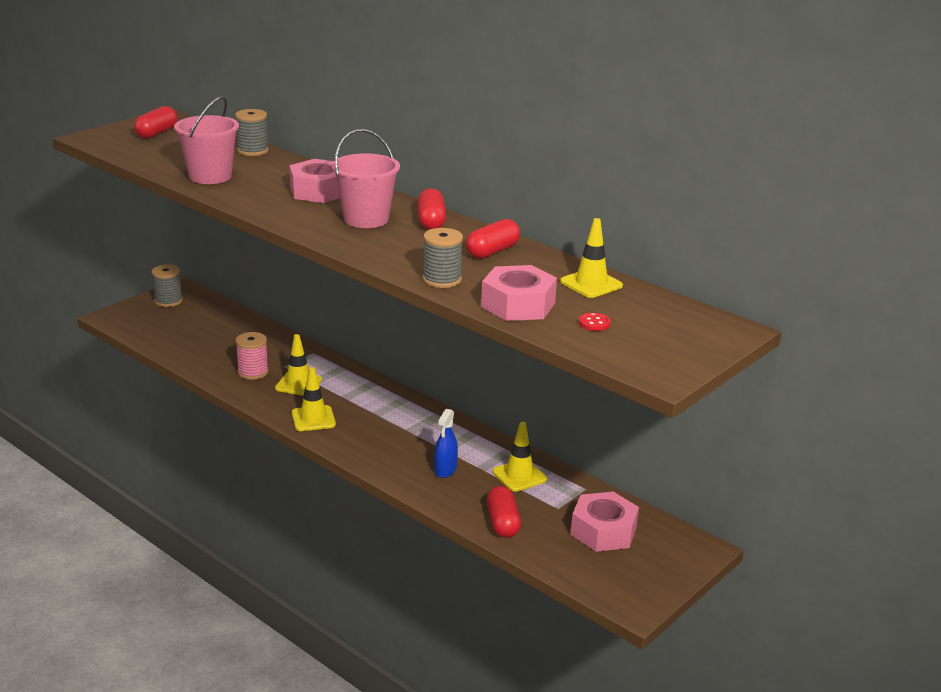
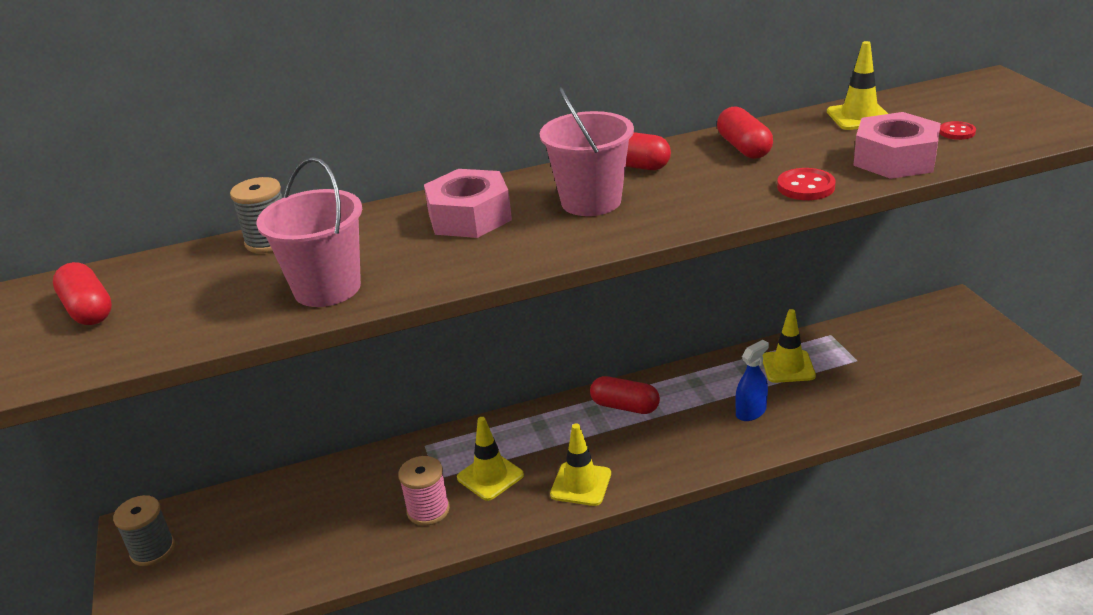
camera: 55 degrees left, 5 degrees up
grey spool [423,228,463,288] -> red button [777,168,835,200]
blue spray bottle [434,409,458,478] -> blue spray bottle turned 90 degrees counterclockwise [735,340,769,421]
red capsule [487,486,521,538] -> red capsule moved to [590,376,660,414]
pink nut [571,492,639,552] -> none

